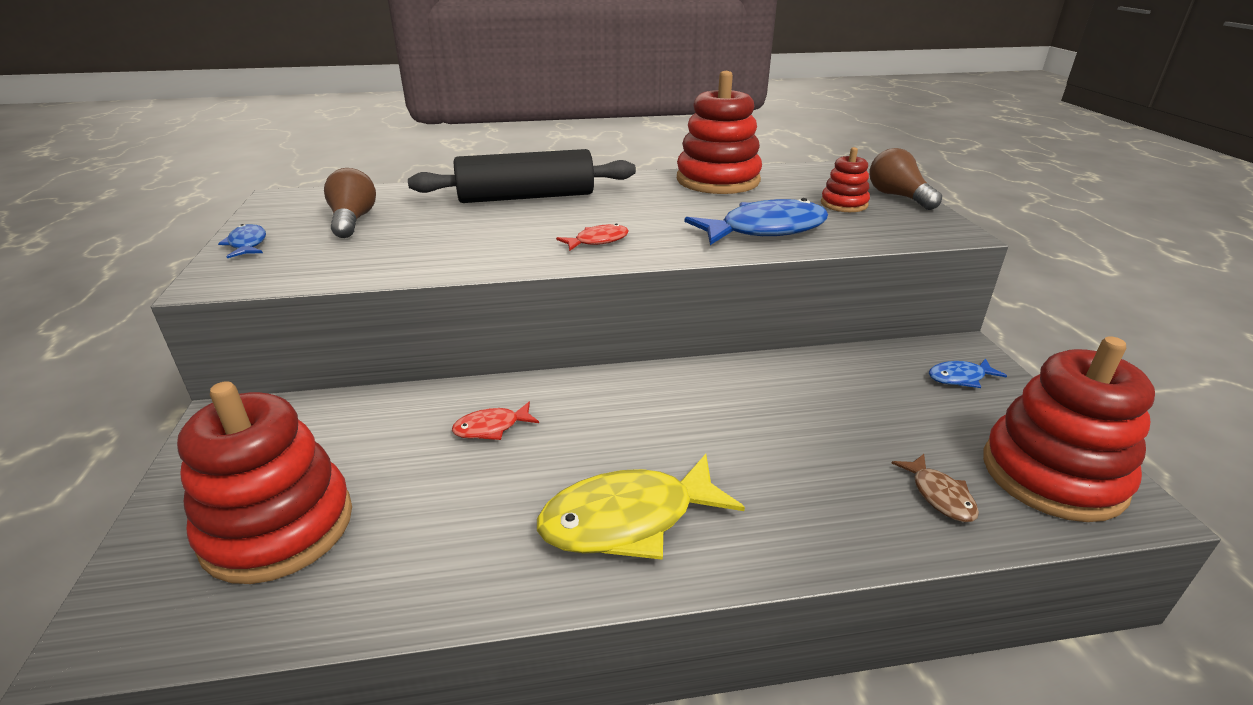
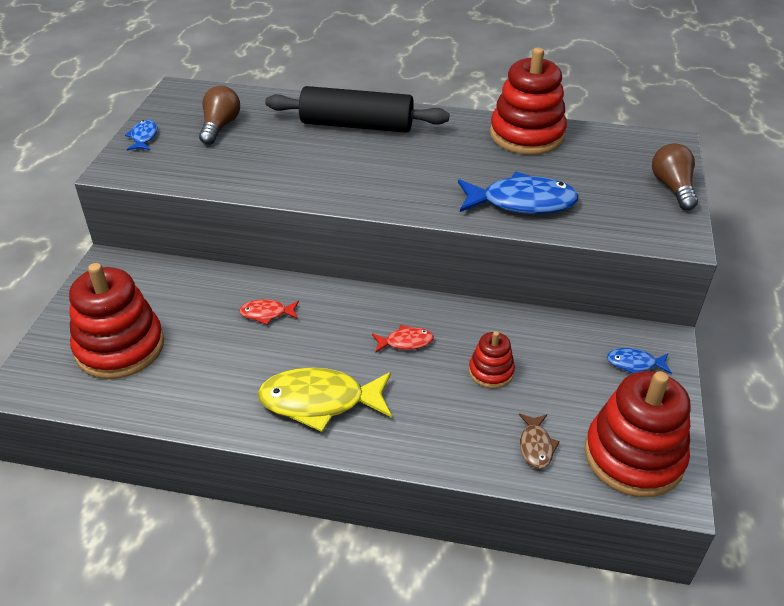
camera: 20 degrees right, 10 degrees up
red fish [556,223,629,251] -> red fish moved to [372,325,434,353]
red stacking toy [821,147,870,212] -> red stacking toy moved to [469,331,515,389]

